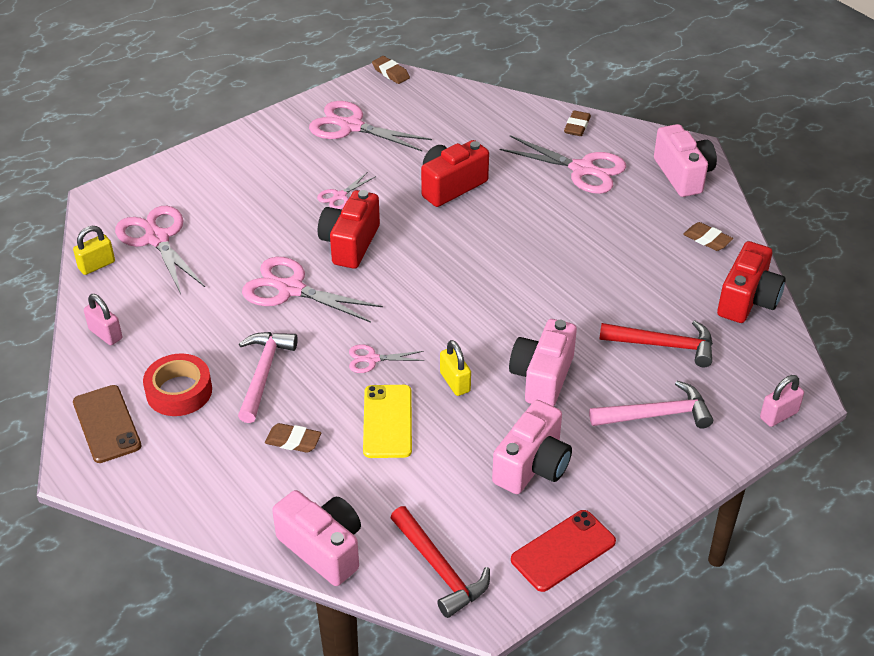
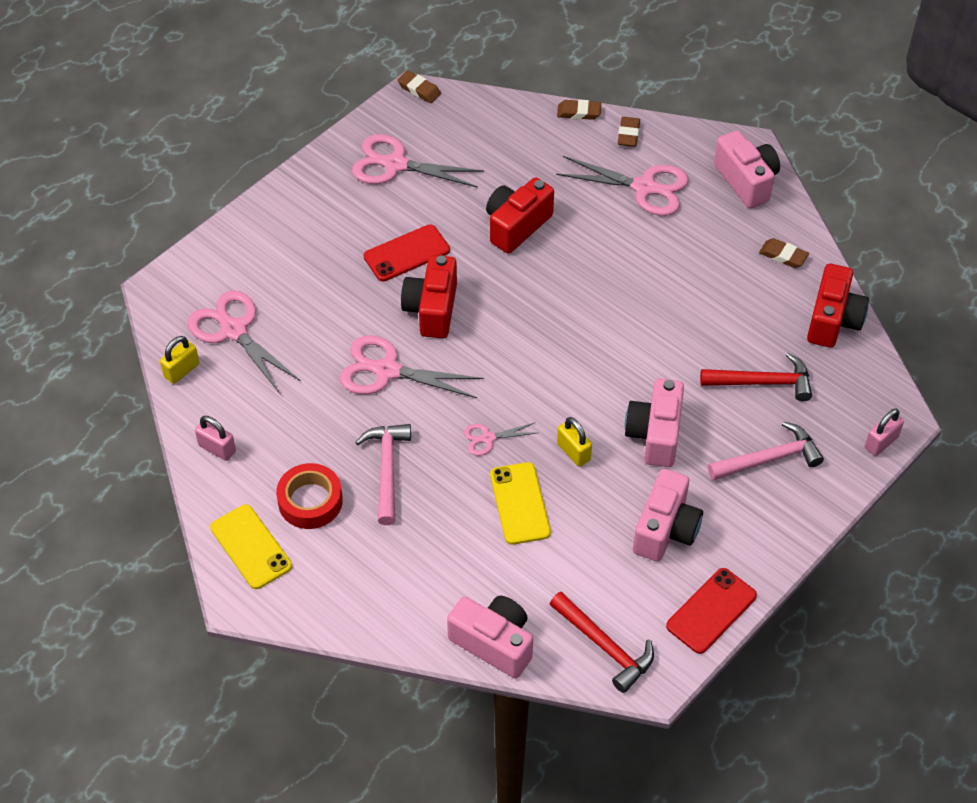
camera: 10 degrees left, 10 degrees up
brown phone [73,385,141,463] -> yellow phone [210,504,292,589]
brown eraser [265,423,321,453] -> brown eraser moved to [557,99,602,120]
pink scissors [317,173,376,209] -> red phone [363,224,450,281]

